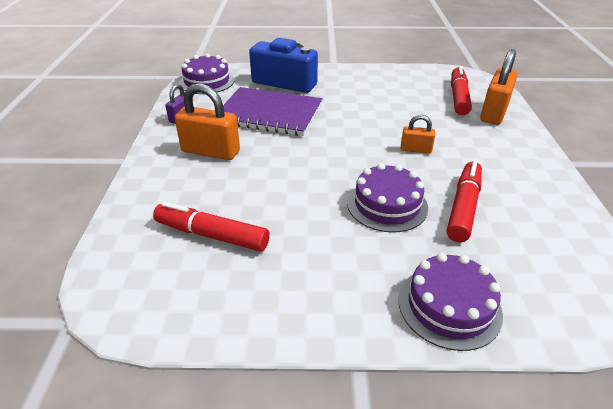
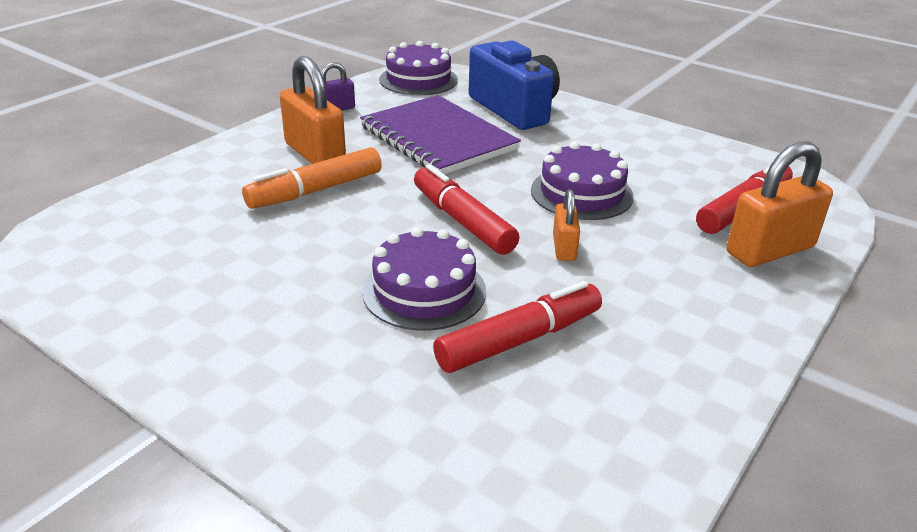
camera: 35 degrees right, 5 degrees down
red marker [153,202,270,252] -> red marker moved to [414,164,519,255]
purple cake [399,253,503,351] -> purple cake moved to [531,142,634,220]
orange padlock [401,115,435,154] -> orange padlock turned 45 degrees clockwise [553,189,580,261]
none -> orange marker [242,147,382,209]

